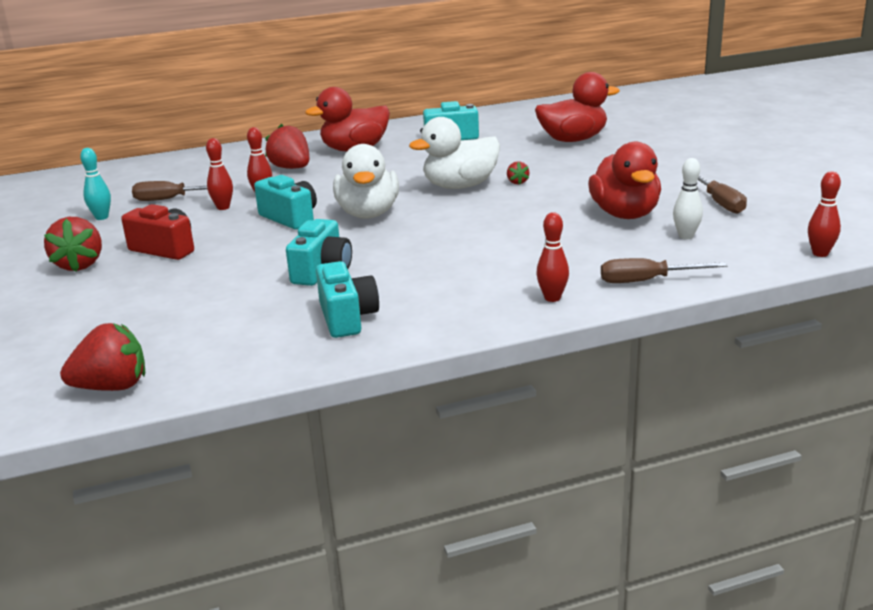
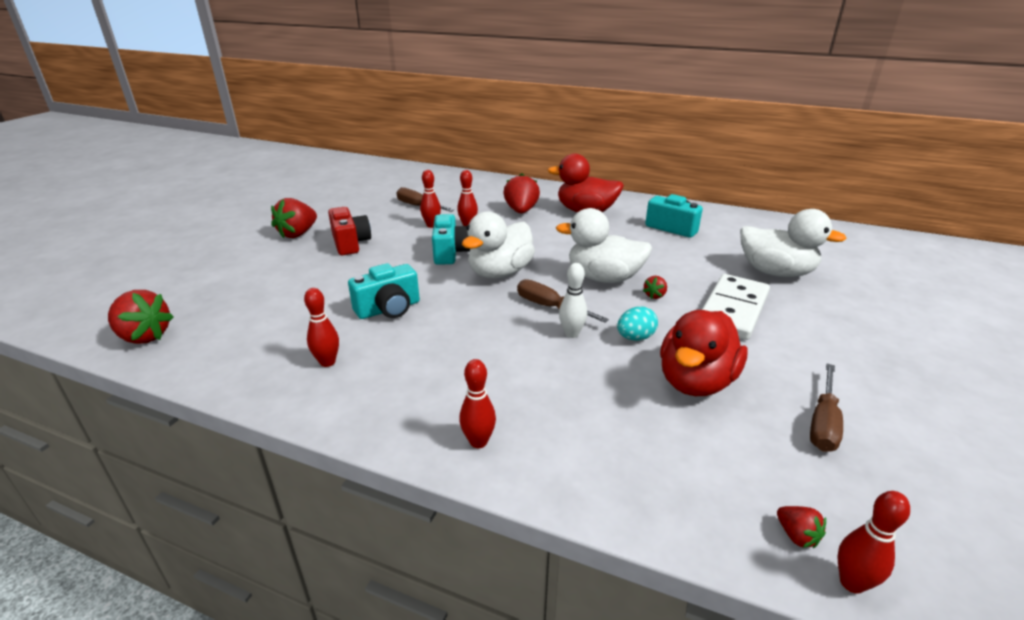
camera: 40 degrees right, 5 degrees up
turquoise bowling pin [80,148,111,220] -> none
turquoise camera [316,261,379,338] -> red bowling pin [304,288,339,367]
red duck [535,72,620,142] -> white duck [740,209,847,277]
brown screwdriver [601,258,727,283] -> brown screwdriver moved to [517,279,609,323]
white bowling pin [673,158,703,239] -> white bowling pin moved to [559,263,587,338]
none -> turquoise egg [617,306,658,341]
none -> white domino [702,274,770,340]
none -> red strawberry [777,506,826,548]

